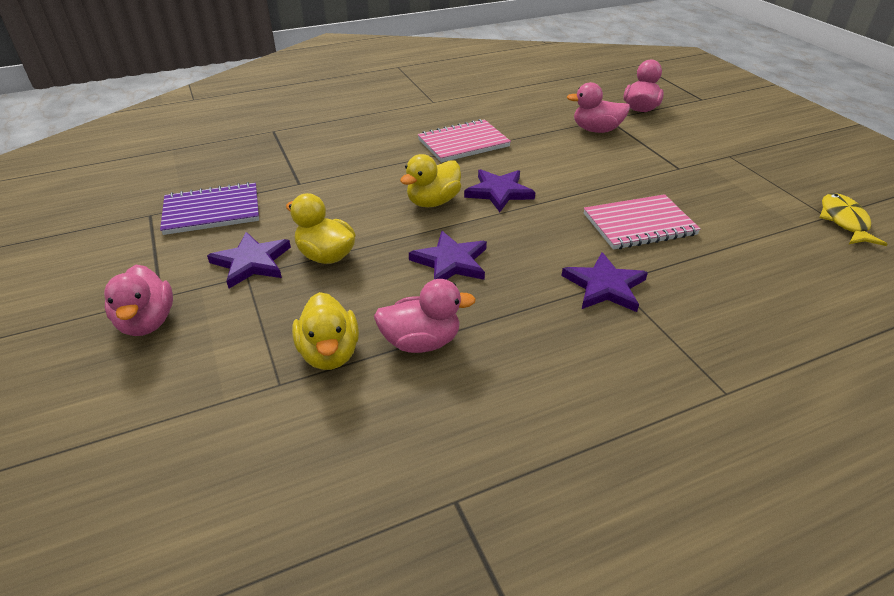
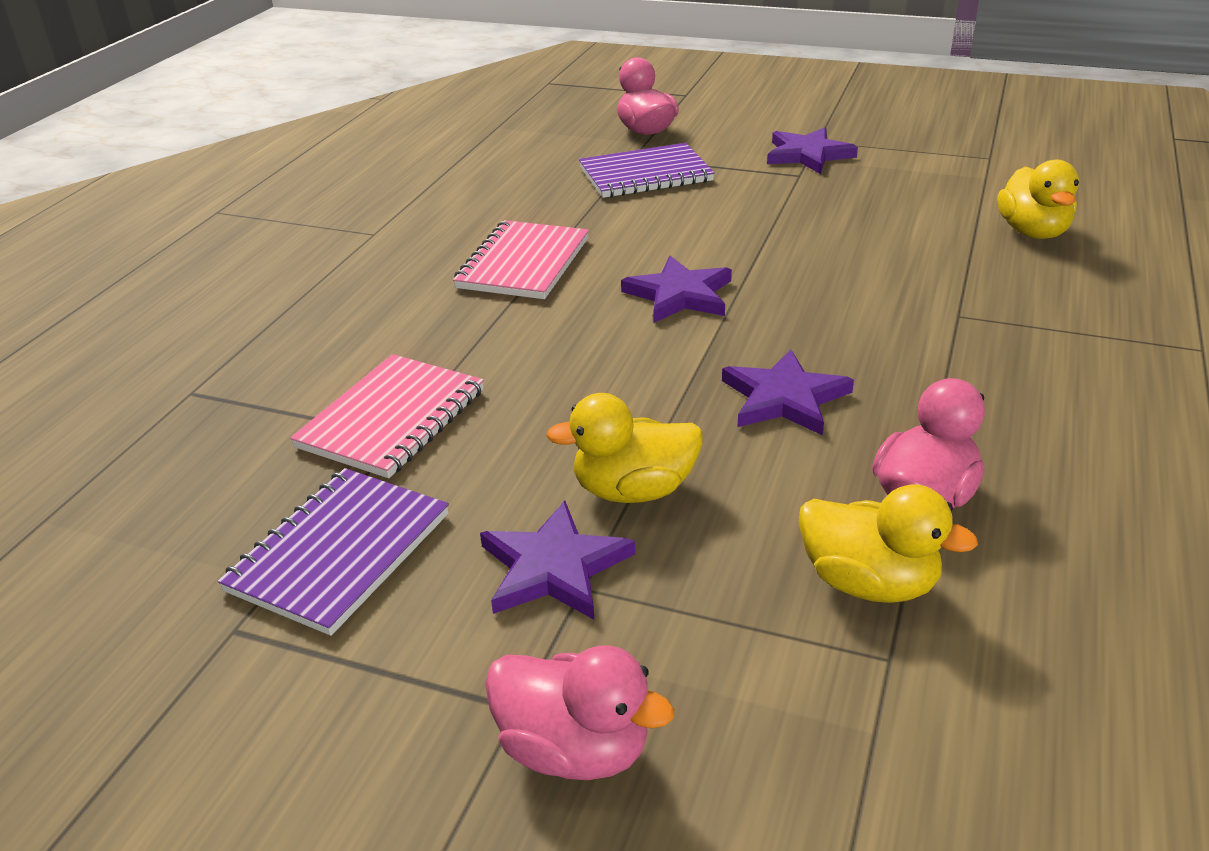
camera: 45 degrees left, 5 degrees down
yellow duck [400,154,461,207] -> yellow duck moved to [997,160,1079,239]
purple star [562,252,648,312] -> purple star moved to [767,127,858,174]
pink duck [567,82,630,133] -> purple notebook [579,143,715,198]
pink notebook [584,194,701,250] -> pink notebook moved to [290,354,484,478]
yellow fish [819,193,887,246] -> none

